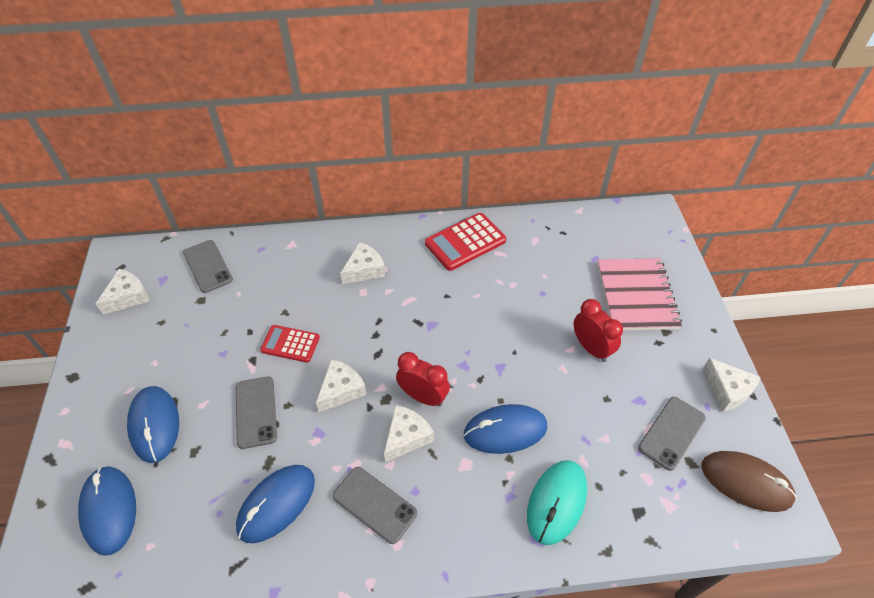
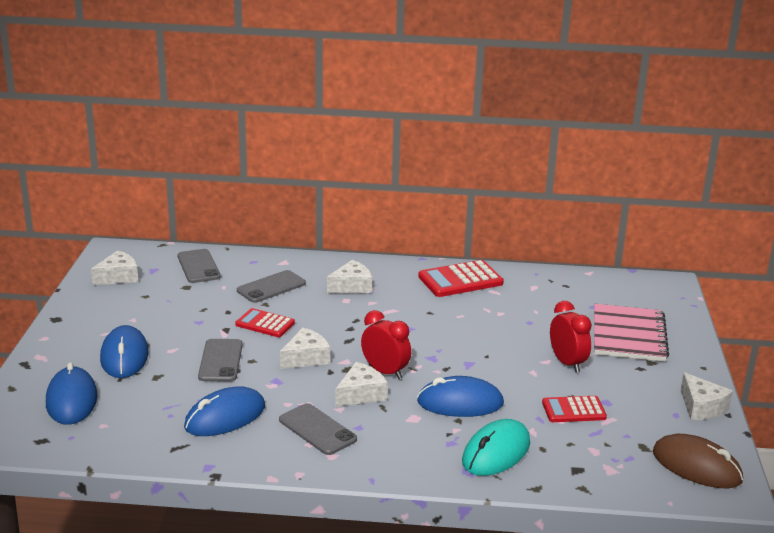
camera: 10 degrees right, 25 degrees down
grey phone [638,397,706,471] -> grey phone moved to [237,270,306,303]
none -> red calculator [542,396,607,422]

